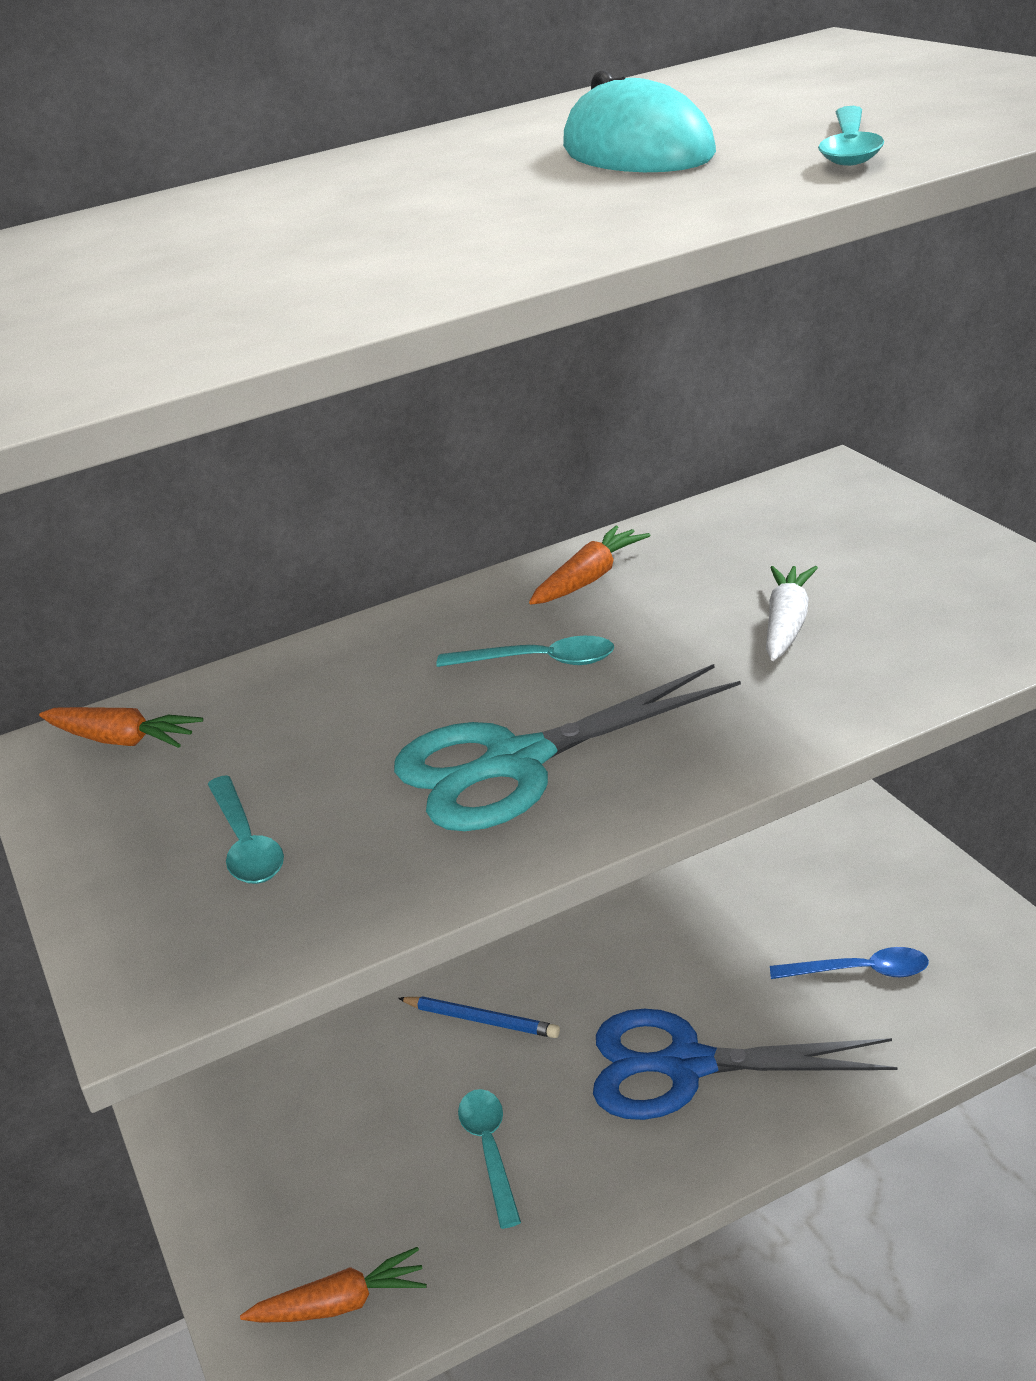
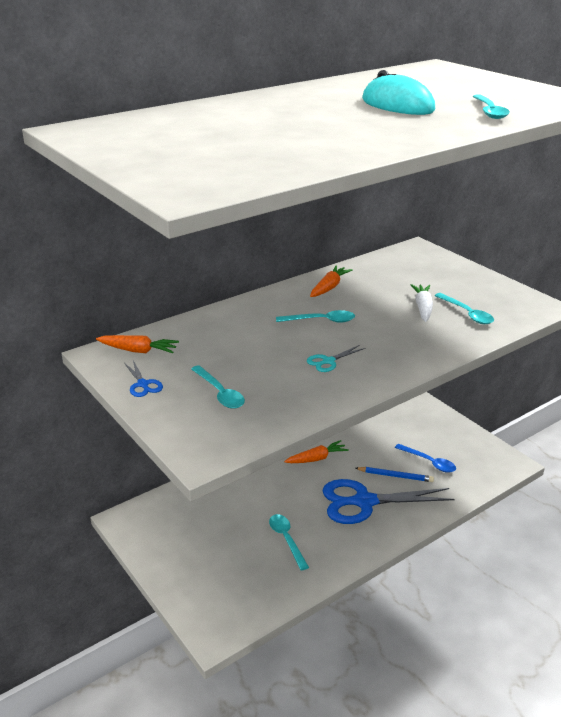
camera: 15 degrees left, 0 degrees up
orange carrot [240,1247,427,1323] -> orange carrot moved to [284,440,349,463]
turquoise scissors [394,664,741,831] -> turquoise scissors [307,345,365,372], size x0.42
blue pencil [398,996,560,1038] -> blue pencil moved to [355,467,434,482]
blue spoon [770,947,929,979] -> blue spoon turned 45 degrees clockwise [395,444,456,473]
none -> blue scissors [124,361,163,397]
none -> turquoise spoon [435,293,494,324]

